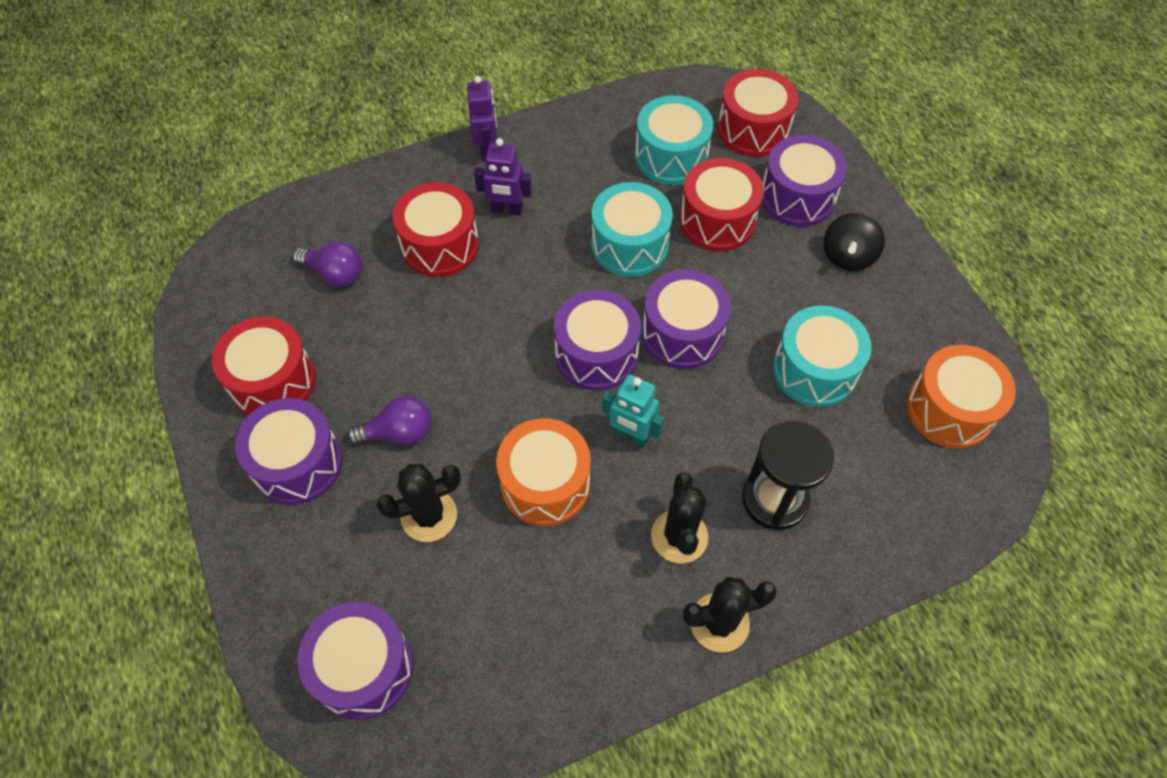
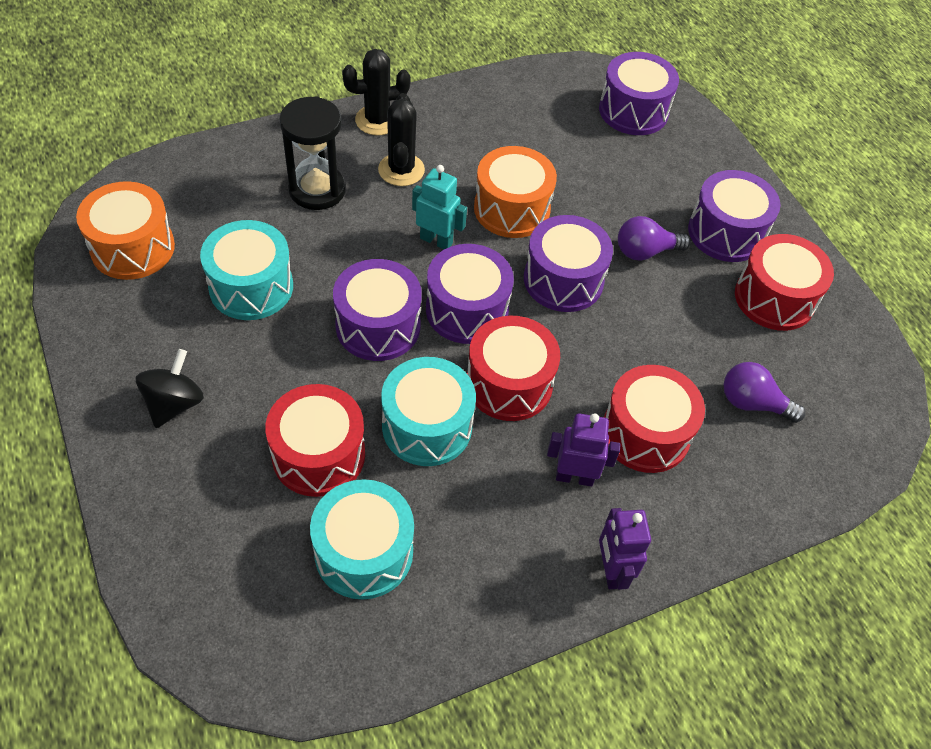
camera: 175 degrees right, 5 degrees down
black cactus [376,464,461,542] -> none
red drum [717,69,798,157] -> red drum moved to [467,316,560,421]
purple drum [761,135,847,227] -> purple drum moved to [524,215,613,312]

